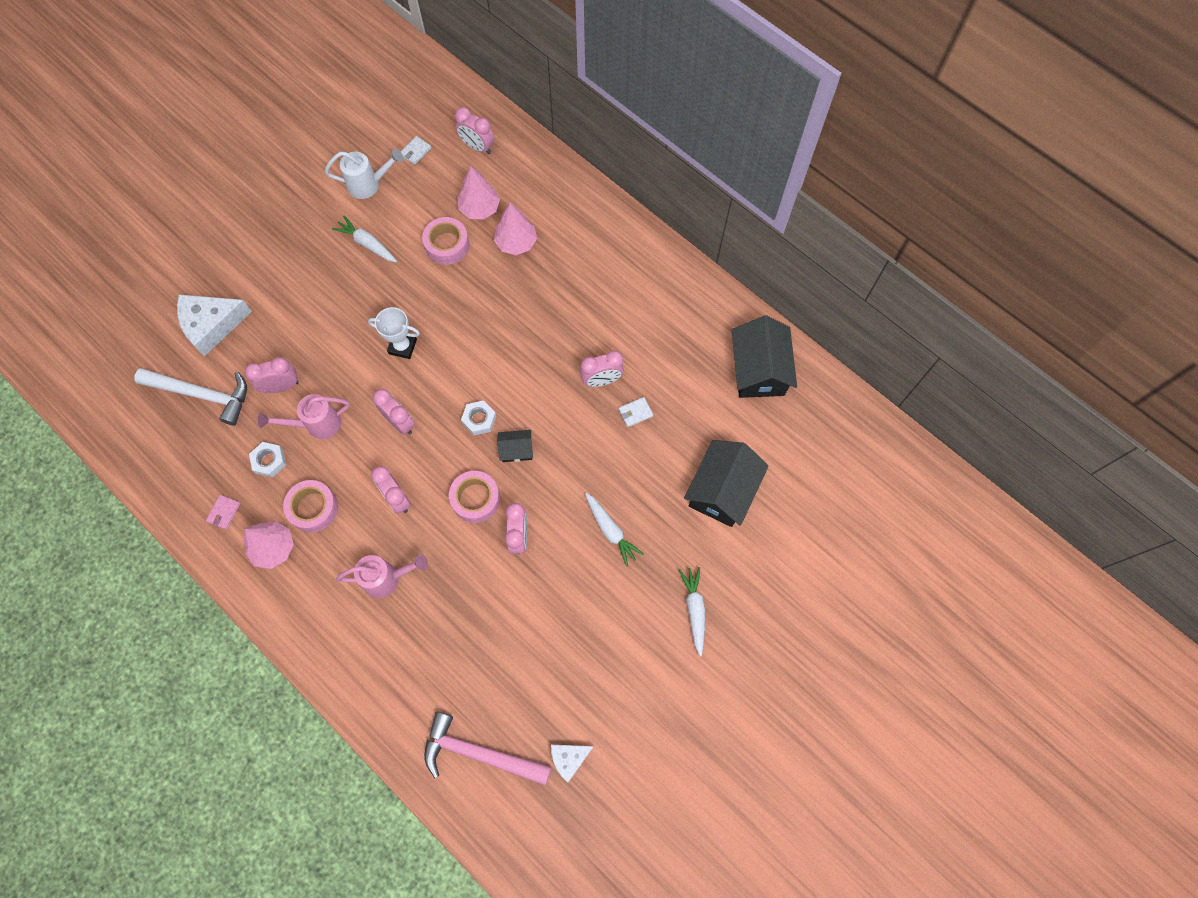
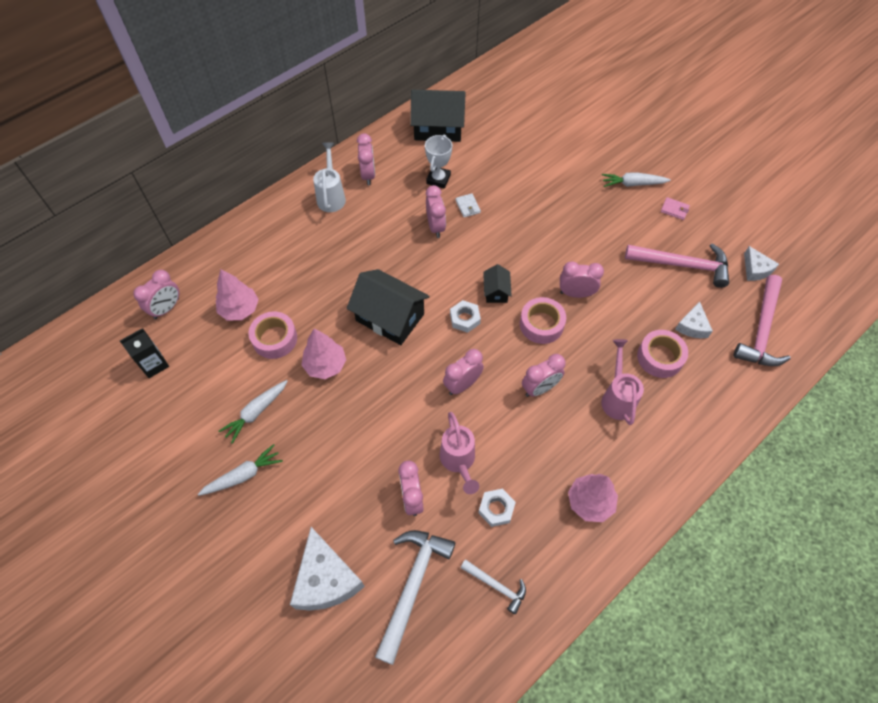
camera: 85 degrees left, 10 degrees down
pink wallet [206,495,241,530] -> pink wallet moved to [661,197,690,220]
pink tape [283,480,338,533] -> pink tape moved to [637,330,688,378]
white watering can [325,149,403,199] -> white watering can moved to [313,142,346,212]
white trophy [368,307,420,359] -> white trophy moved to [425,135,452,189]
white wallet [401,136,431,165] -> black carton [120,329,169,378]
pink tree [494,203,537,255] -> pink tree moved to [301,328,346,379]
white carrot [585,493,644,567] -> white carrot moved to [198,444,283,496]
black house [684,440,769,527] -> black house moved to [347,269,430,345]
none -> pink clock [357,133,375,185]
none -> white hammer [460,559,526,614]
none -> pink hammer [625,243,729,288]
none -> white cheese [675,302,713,338]

